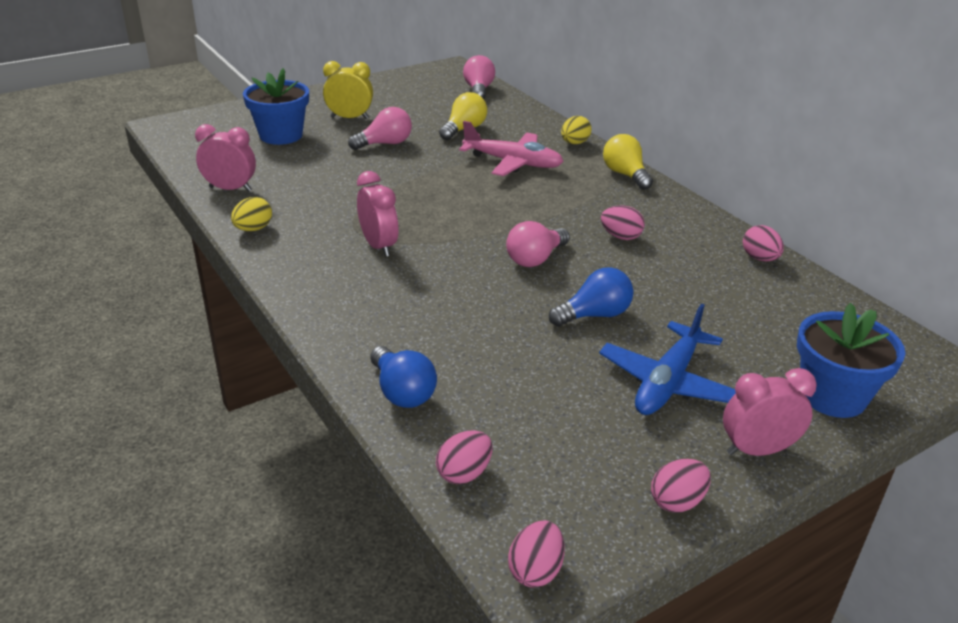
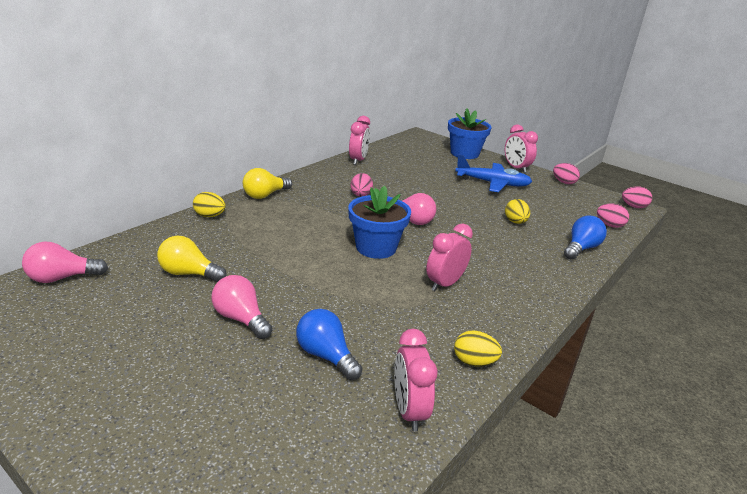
camera: 110 degrees left, 5 degrees down
blue flower pot [243,68,309,145] -> blue flower pot moved to [348,186,411,259]
yellow clock [323,61,373,119] -> none
pink plane [459,121,564,176] -> none
blue light bulb [549,267,633,327] -> blue light bulb moved to [296,309,363,380]
pink egg [743,225,784,261] -> pink clock [349,116,370,165]
none -> yellow egg [505,199,530,224]

